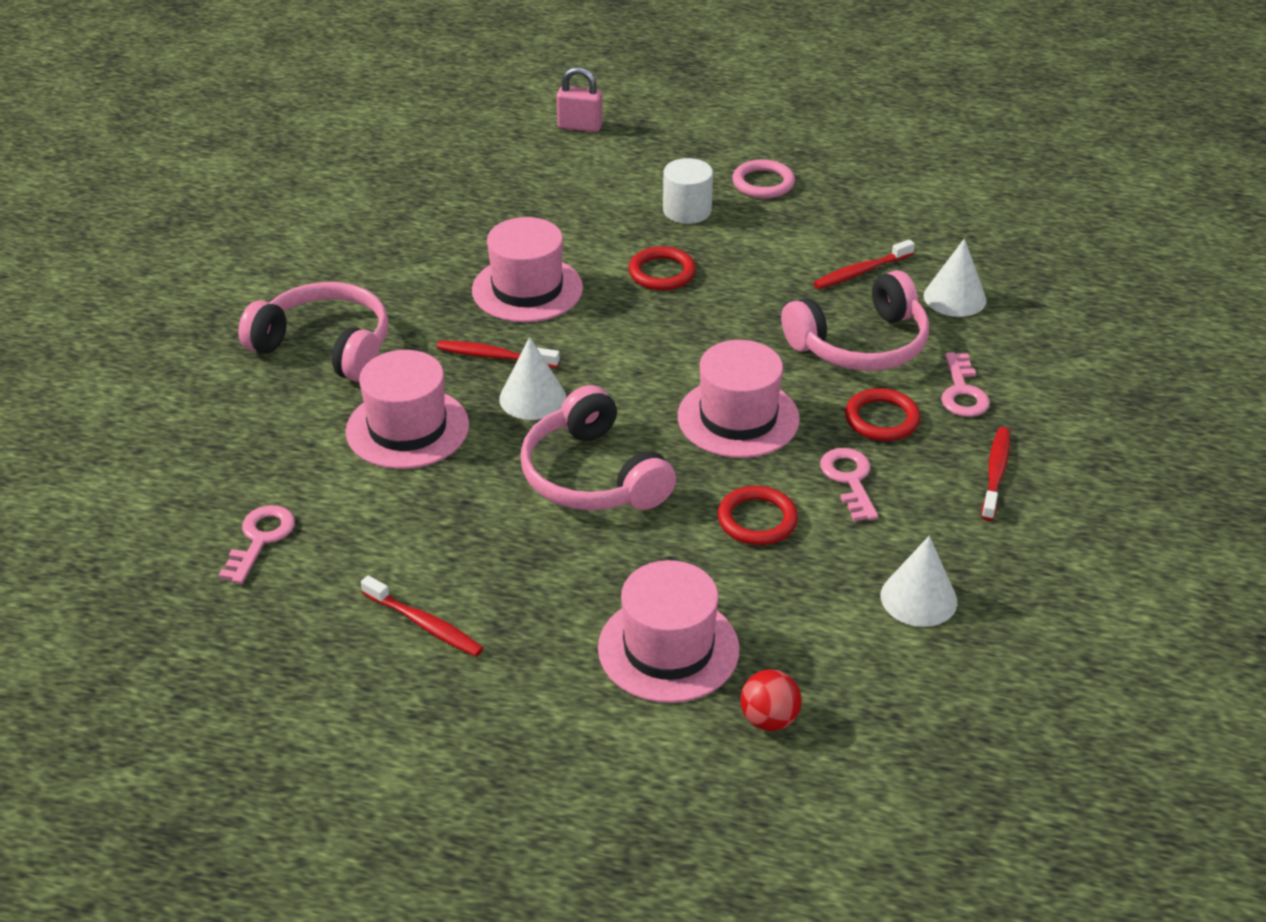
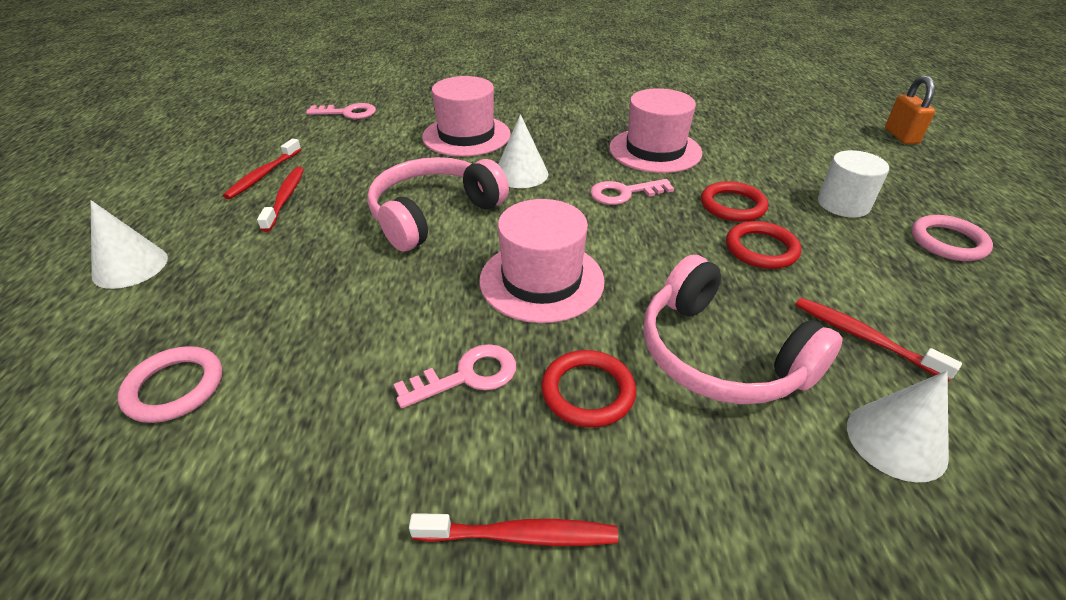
camera: 75 degrees right, 0 degrees up
pink headphones [238,282,389,382] -> none
red toothbrush [437,341,560,368] -> red toothbrush moved to [257,167,304,232]
pink padlock [557,67,603,132] -> orange padlock [885,75,935,144]
pink hat [598,560,739,703] -> none
red ring [718,486,798,545] -> red ring moved to [726,221,801,269]
red ball [740,669,802,731] -> none
white cone [881,536,957,627] -> white cone moved to [91,200,168,289]
pink key [941,352,990,417] -> pink key moved to [590,179,674,205]
none -> pink ring [118,346,222,423]

